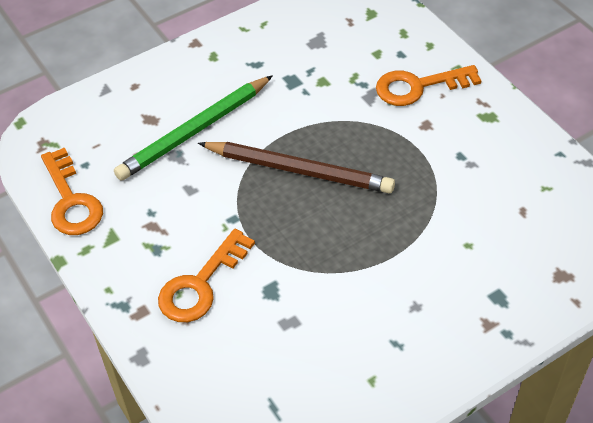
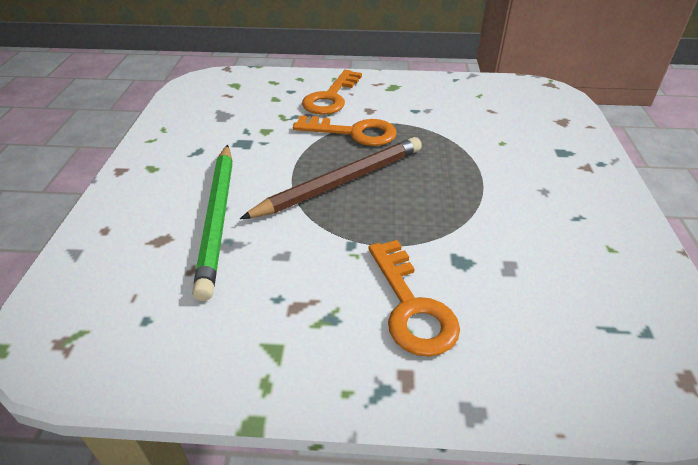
camera: 55 degrees left, 10 degrees down
orange key [41,148,103,235] -> orange key moved to [293,115,397,146]

